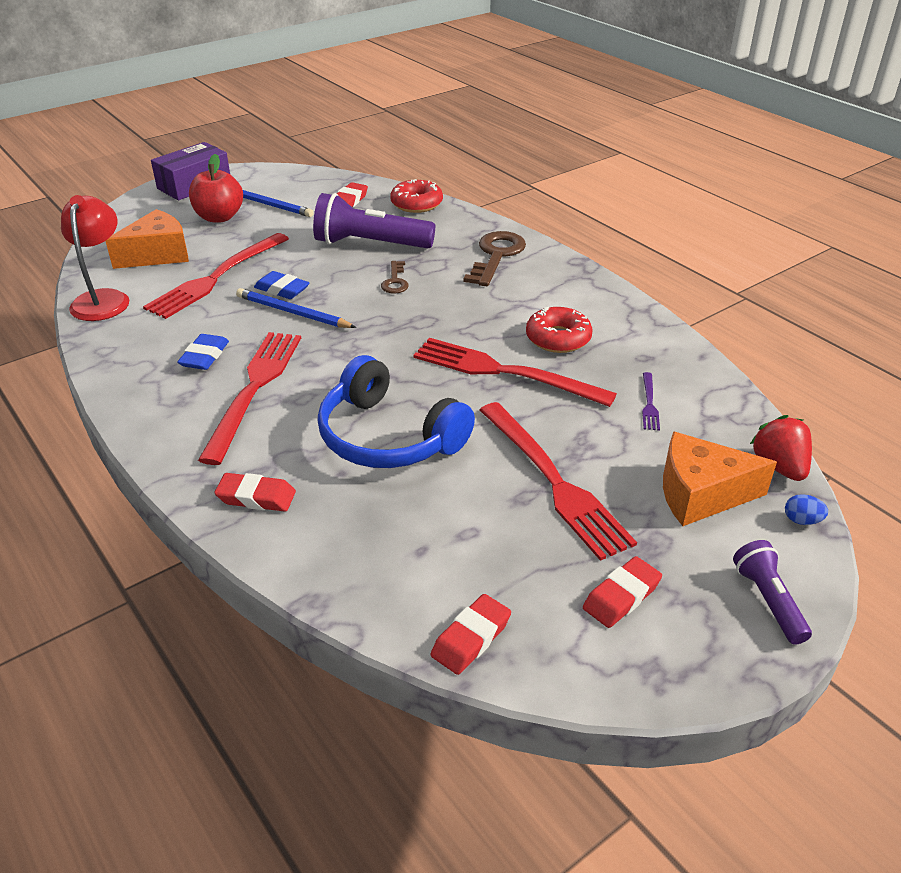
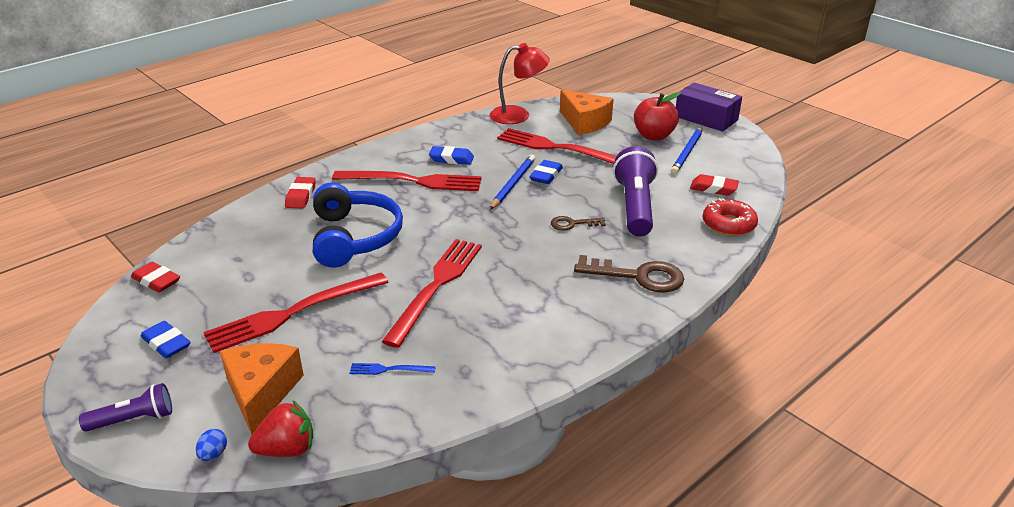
camera: 85 degrees right, 5 degrees down
blue headphones [318,355,475,468] -> blue headphones turned 135 degrees clockwise [313,182,403,268]
red donut [526,307,593,353] -> none
red eraser [583,556,662,628] -> blue eraser [141,321,191,358]
purple fork [642,372,660,431] -> blue fork [350,363,436,375]

